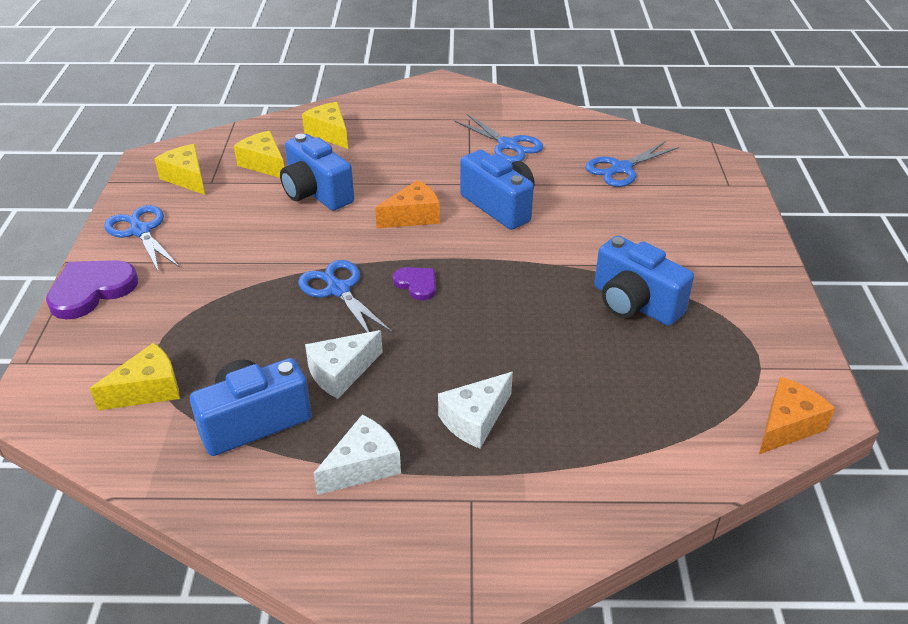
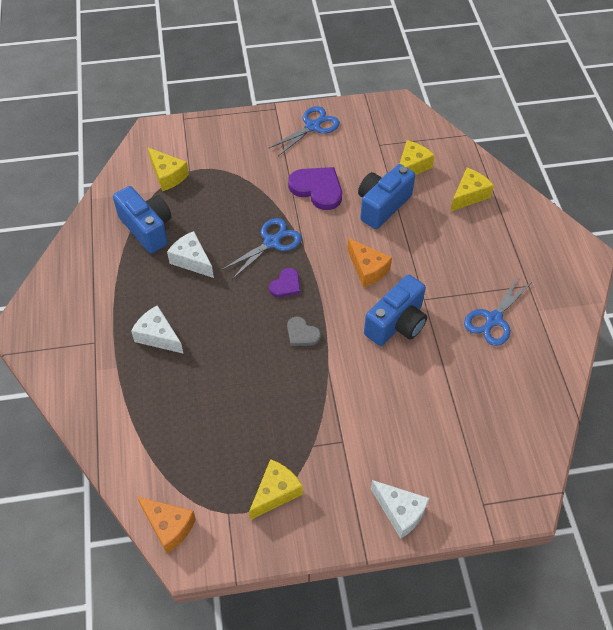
camera: 80 degrees right, 15 degrees up
purple heart [46,260,138,320] -> purple heart moved to [288,167,342,210]
yellow cheese [155,144,205,195] -> yellow cheese moved to [249,459,303,520]
white cheese [313,415,401,495] -> white cheese moved to [371,480,429,539]
blue scissors [585,141,679,187] -> none
blue camera [594,235,694,326] -> none
none -> grey heart [287,317,321,346]

